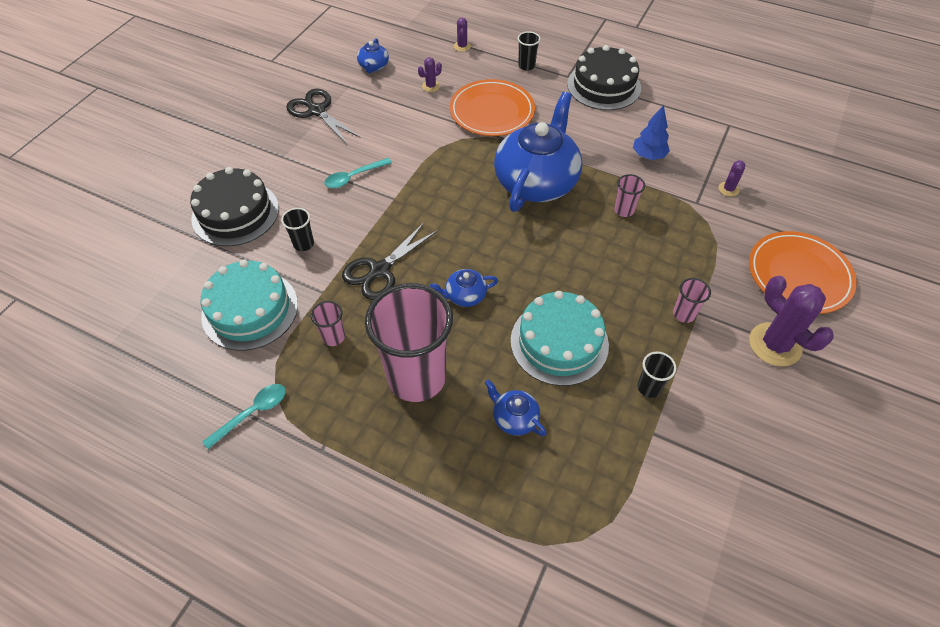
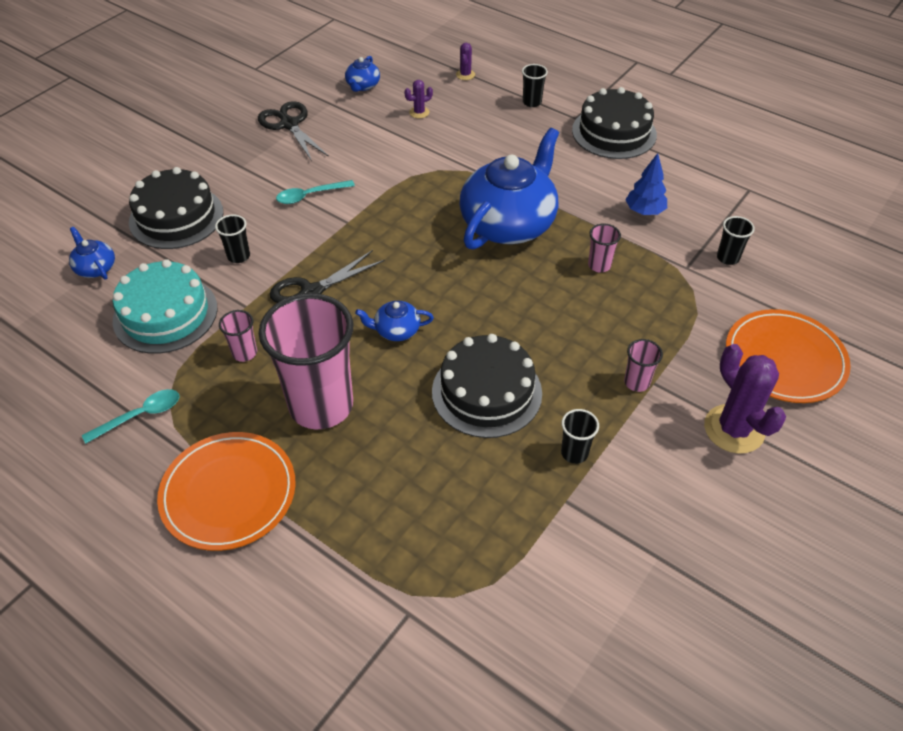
camera: 10 degrees right, 5 degrees down
orange plate [450,79,535,136] -> orange plate moved to [157,432,296,551]
blue teapot [485,379,546,436] -> blue teapot moved to [69,227,115,280]
turquoise cake [511,291,609,386] -> black cake [432,334,542,438]
purple cactus [718,160,745,197] -> black cup [717,216,755,265]

